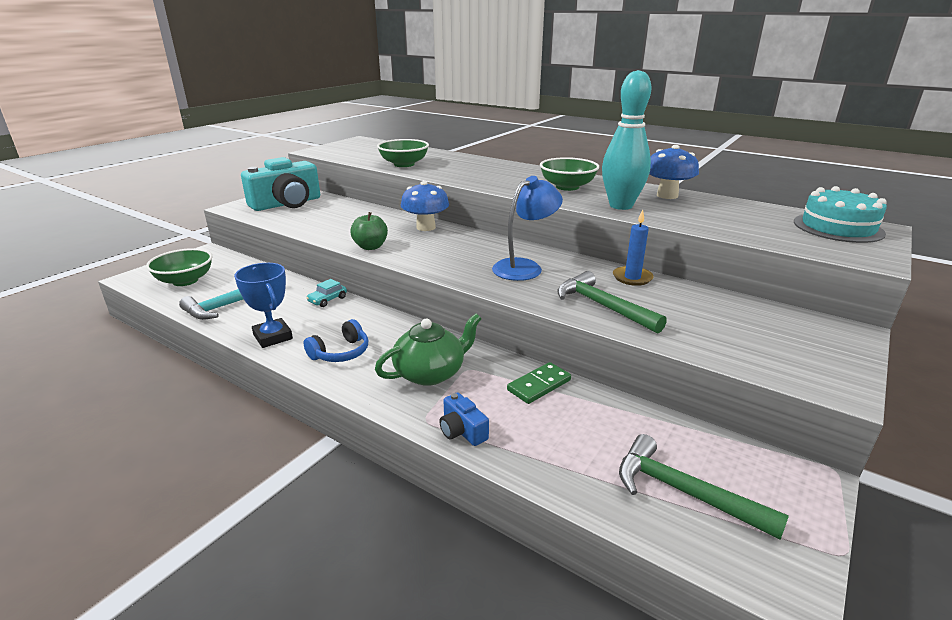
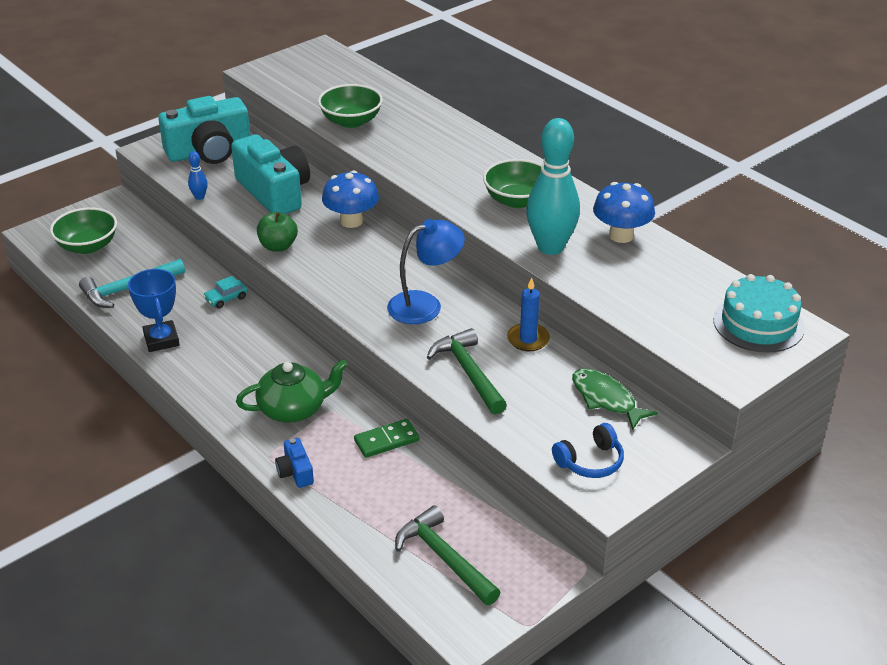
camera: 15 degrees right, 10 degrees up
blue headphones [304,319,368,362] -> blue headphones moved to [552,423,624,478]
none -> blue bowling pin [188,151,208,200]
none -> turquoise camera [231,134,310,214]
none -> green fish [572,369,658,430]

